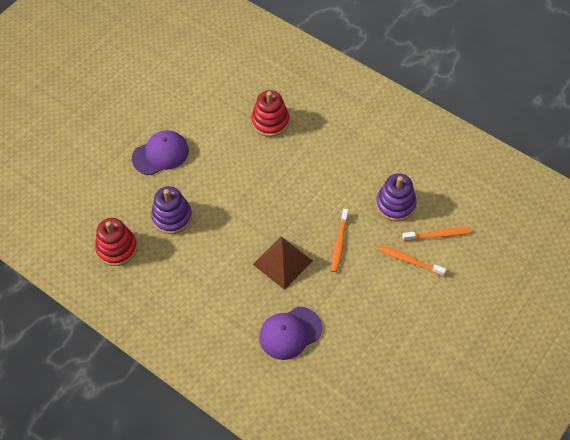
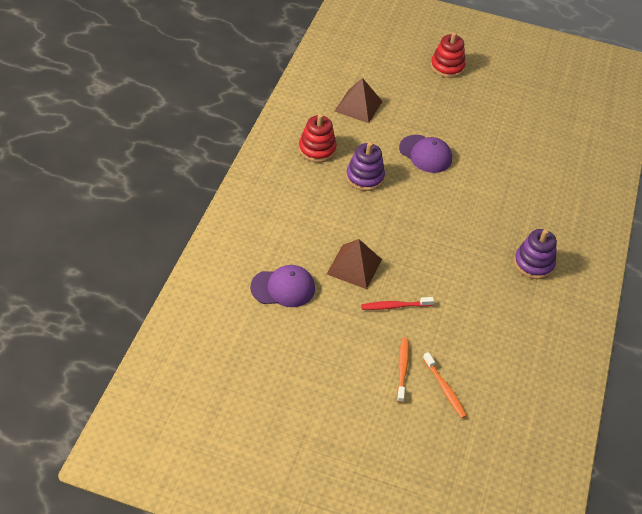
camera: 65 degrees right, 10 degrees down
red stacking toy [251,90,289,137] -> red stacking toy moved to [431,32,466,78]
purple cap [259,307,322,360] -> purple cap turned 135 degrees clockwise [250,265,315,307]
orange toothbrush [331,209,348,272] -> red toothbrush [361,297,434,310]
purple stacking toy [376,174,417,221] -> purple stacking toy moved to [514,229,557,279]
none -> brown pyramid [335,78,383,123]

